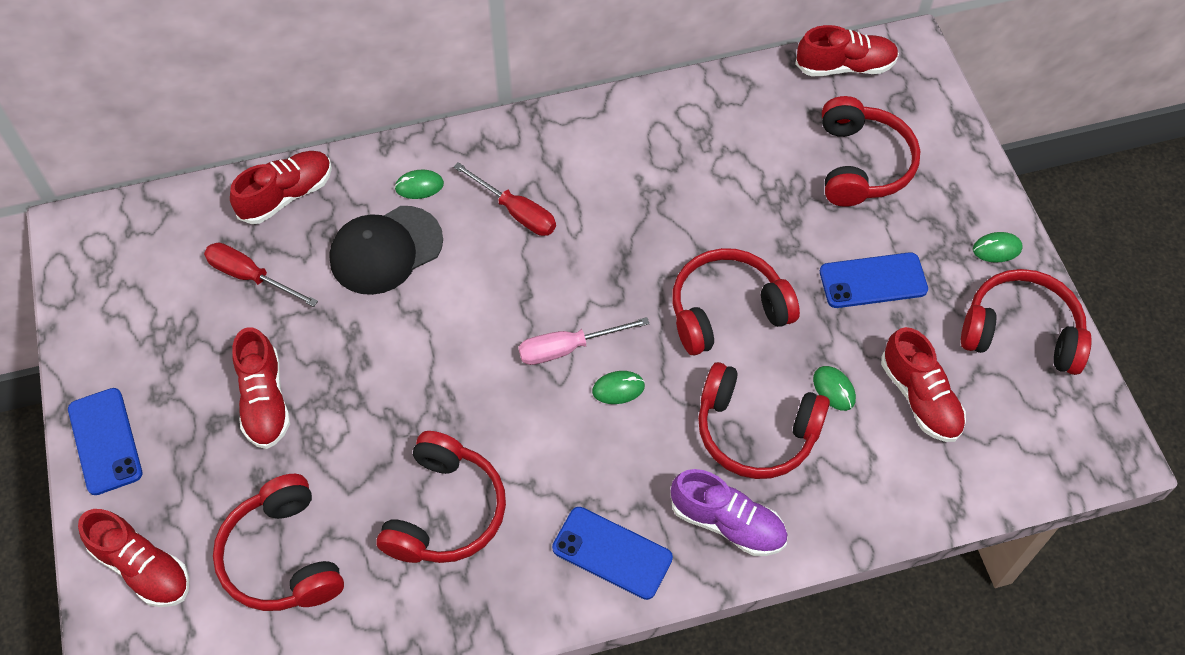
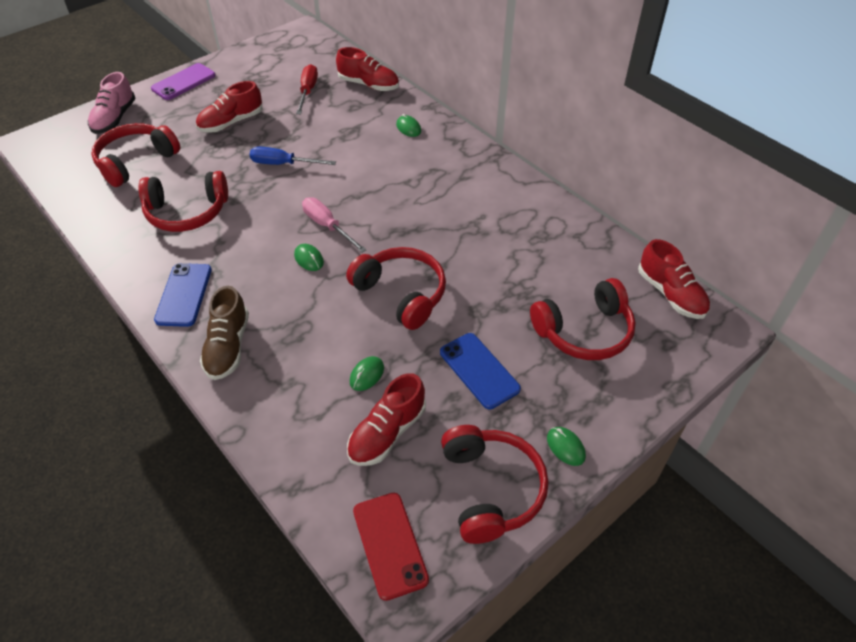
camera: 65 degrees right, 10 degrees down
blue phone [68,388,142,495] -> purple phone [151,63,216,100]
red shoe [78,509,190,607] -> pink shoe [88,72,136,134]
black cap [329,206,443,295] -> none
red screwdriver [453,162,556,236] -> none
purple shoe [671,469,788,556] -> brown shoe [200,286,249,380]
red headphones [698,362,830,479] -> none
none -> blue screwdriver [249,147,336,165]
none -> red phone [353,493,429,601]

